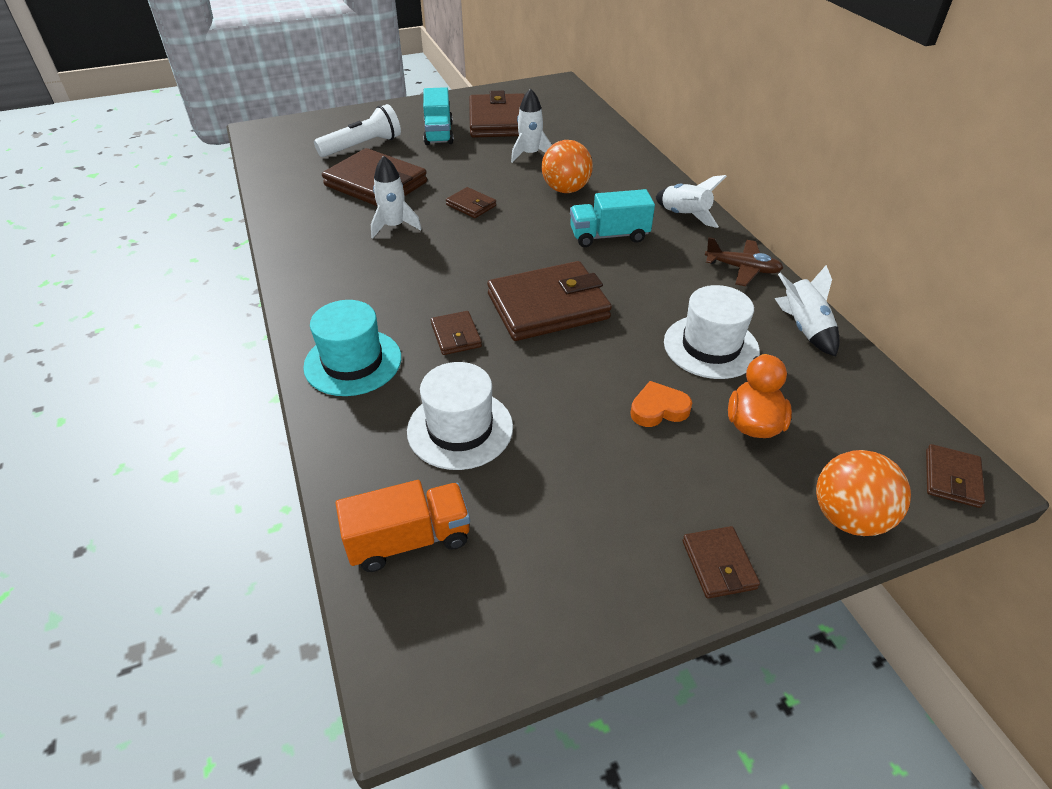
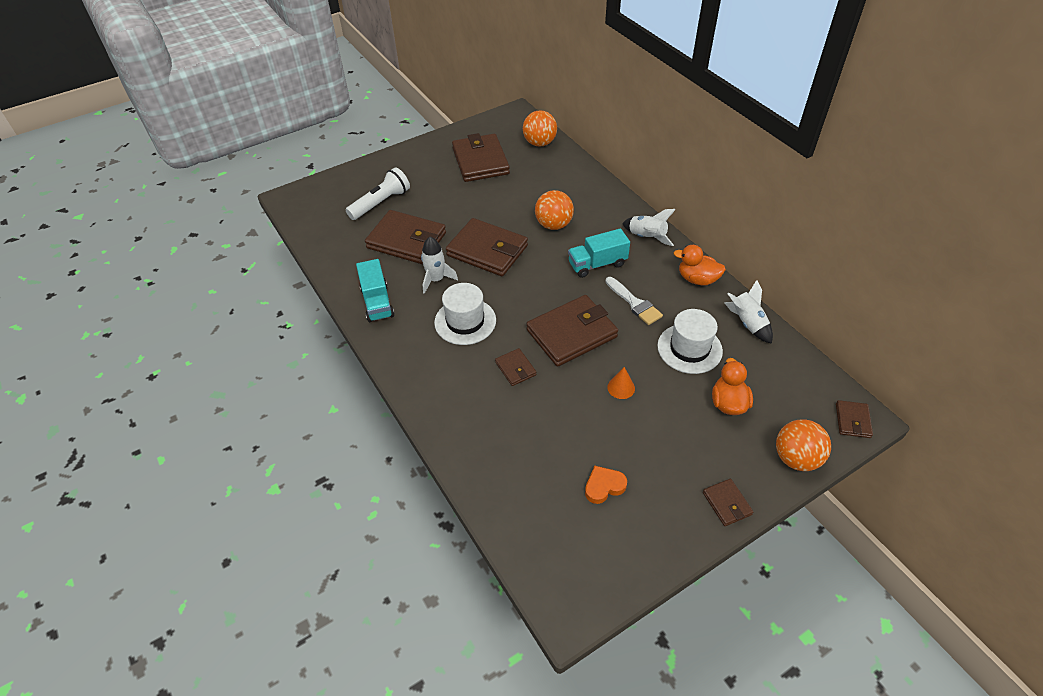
camera: 10 degrees left, 5 degrees up
turquoise hat [303,300,401,396] -> none
orange truck [336,480,470,572] -> none
white hat [407,362,513,470] -> white hat moved to [434,283,496,345]
turquoise truck [423,87,454,145] -> turquoise truck moved to [356,259,395,322]
brown wallet [446,187,496,218] -> brown wallet [446,218,528,276], size x2.12
white rocket [511,88,552,163] -> none
orange heart [630,381,692,427] -> orange heart moved to [585,466,627,504]
brown plane [705,237,783,286] -> orange duck [673,245,726,285]
none -> orange ball [523,110,557,146]
none -> white brush [605,277,663,325]
none -> orange cone [607,367,635,399]

